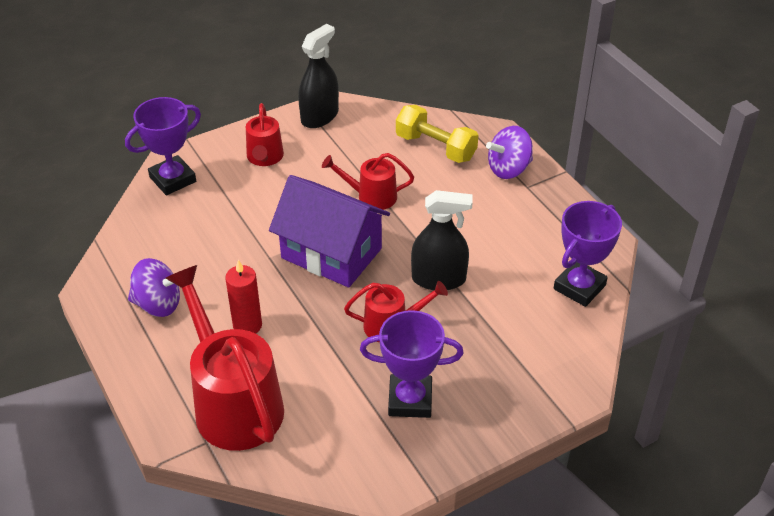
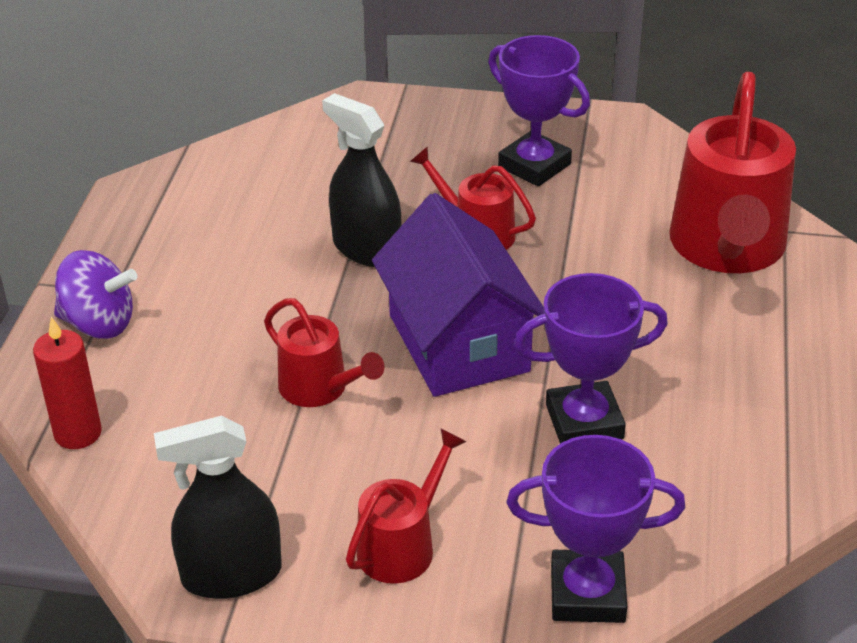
camera: 140 degrees left, 5 degrees down
purple spinning top [128,258,180,317] -> none
red candle [225,260,262,334] -> red candle moved to [33,317,102,449]
yellow dumbbell [396,105,478,163] -> none
purple trophy [554,201,622,307] -> purple trophy moved to [514,273,668,444]

